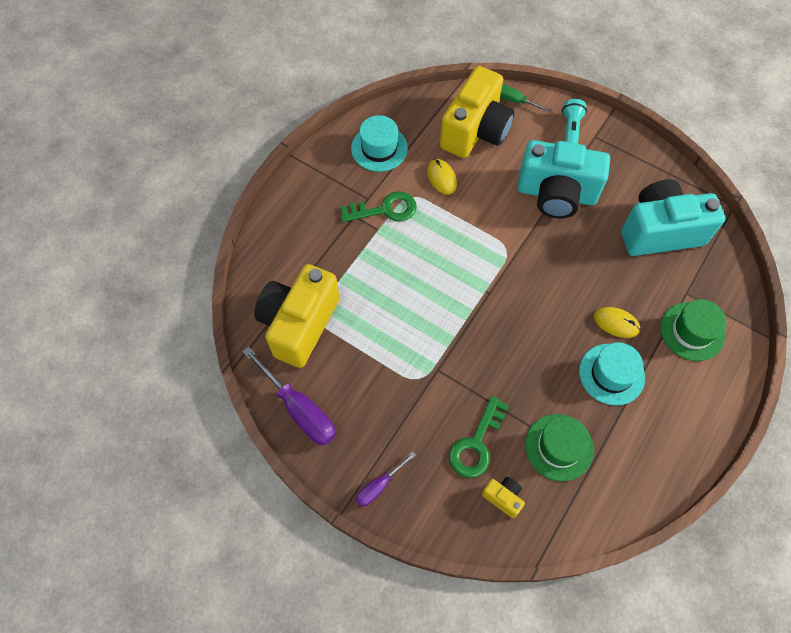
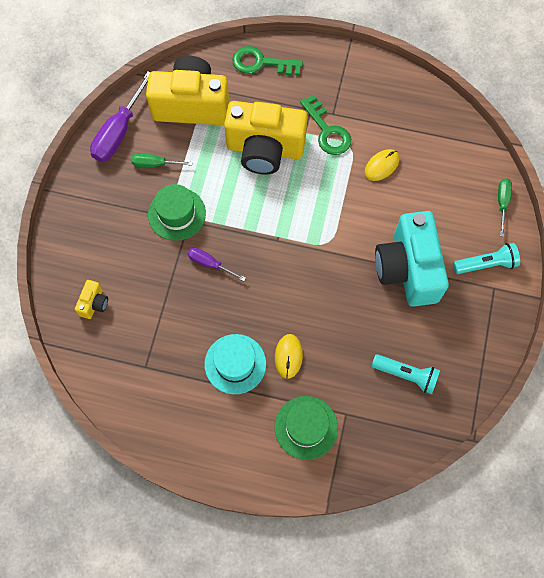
camera: 70 degrees right, 5 degrees up
turquoise hat [351,115,408,172] -> none
purple screwdriver [355,452,416,507] -> purple screwdriver moved to [187,247,246,281]
yellow camera [440,66,515,158] -> yellow camera moved to [224,101,308,175]
green key [449,396,509,478] -> green key moved to [232,46,303,75]
green hat [525,414,594,481] -> green hat moved to [148,184,206,241]
turquoise camera [621,179,725,256] -> turquoise flashlight [372,354,440,394]
none -> green screwdriver [131,153,193,168]

